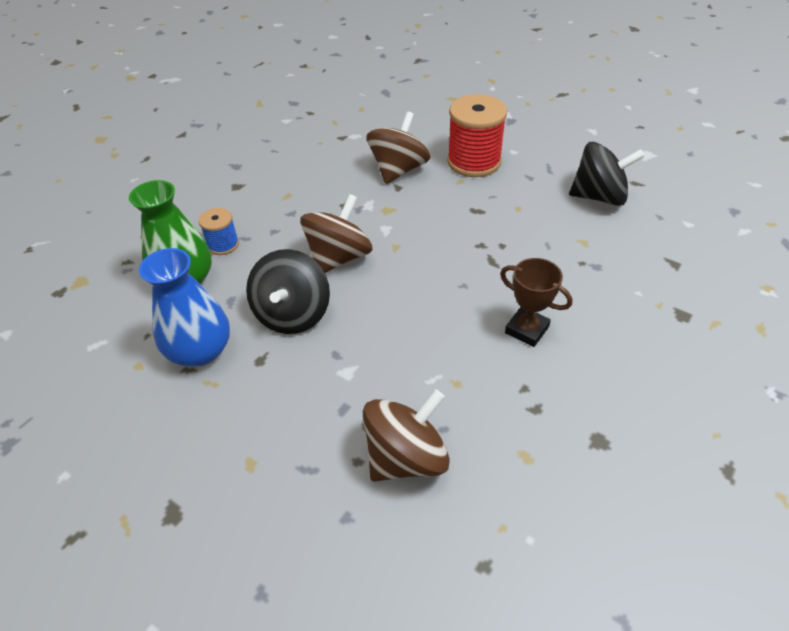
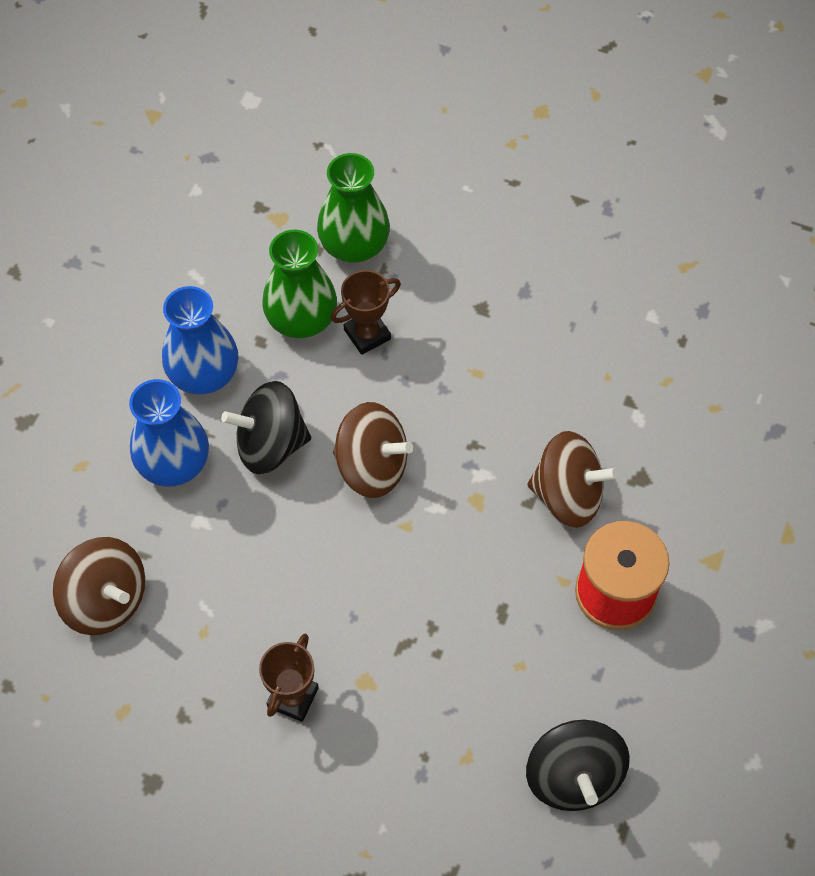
camera: 75 degrees right, 15 degrees up
blue spool [199,208,239,255] -> brown trophy [331,270,401,355]
none -> blue vase [129,379,209,486]
none -> green vase [317,153,390,263]

